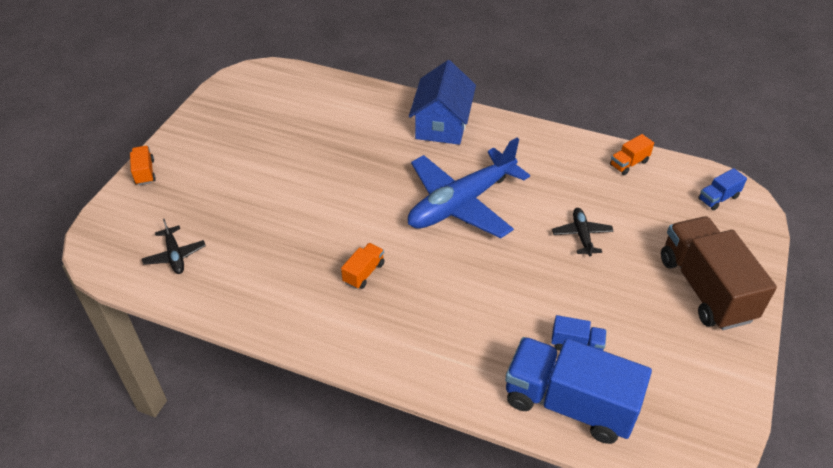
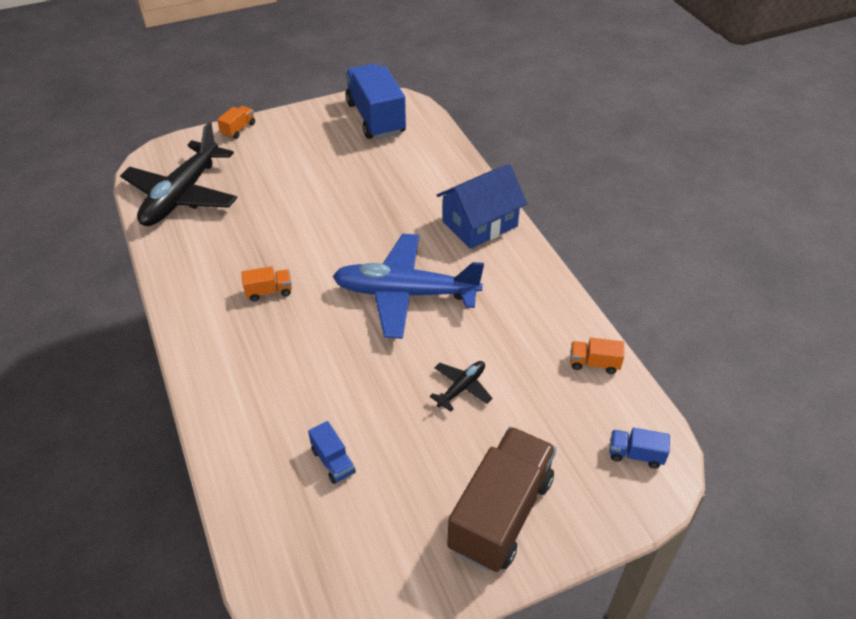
camera: 45 degrees right, 0 degrees up
black plane [142,219,206,274] -> black plane [120,122,237,226], size x2.29
blue truck [505,337,652,444] -> blue truck moved to [345,64,406,139]

